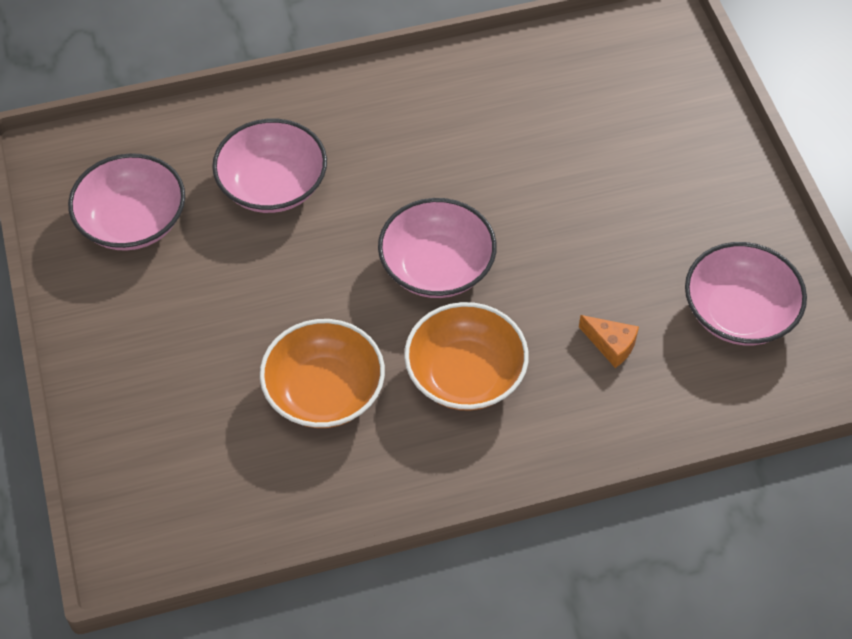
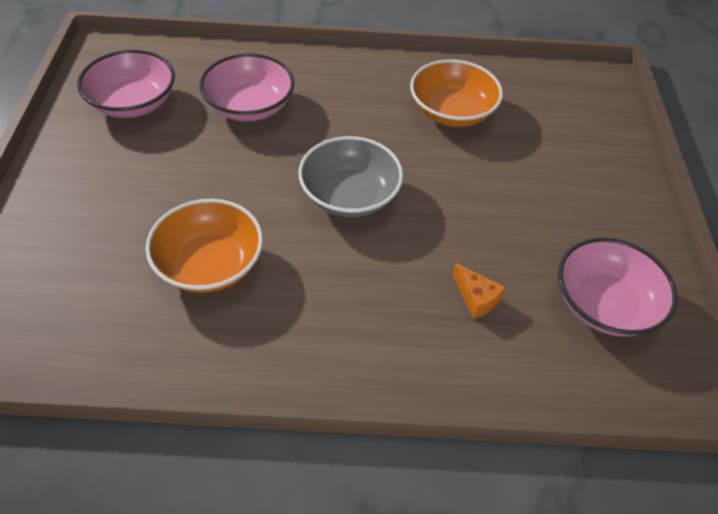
camera: 15 degrees right, 5 degrees down
pink bowl [378,198,497,298] -> grey bowl [298,136,403,217]
orange bowl [404,302,529,411] -> orange bowl moved to [410,60,503,127]

